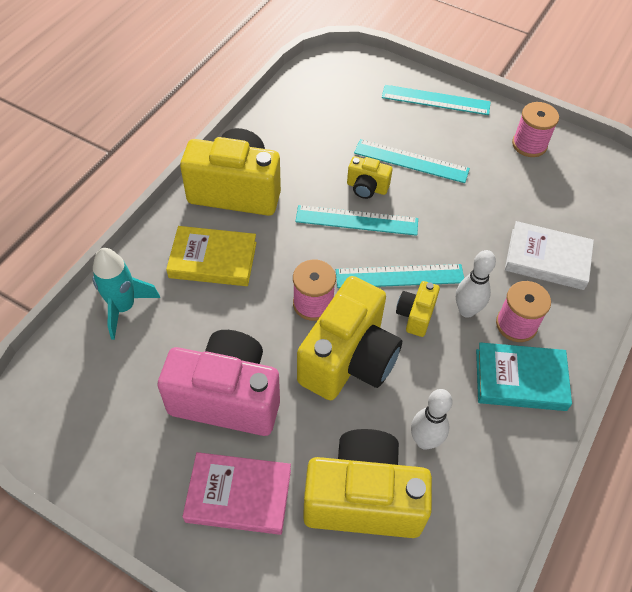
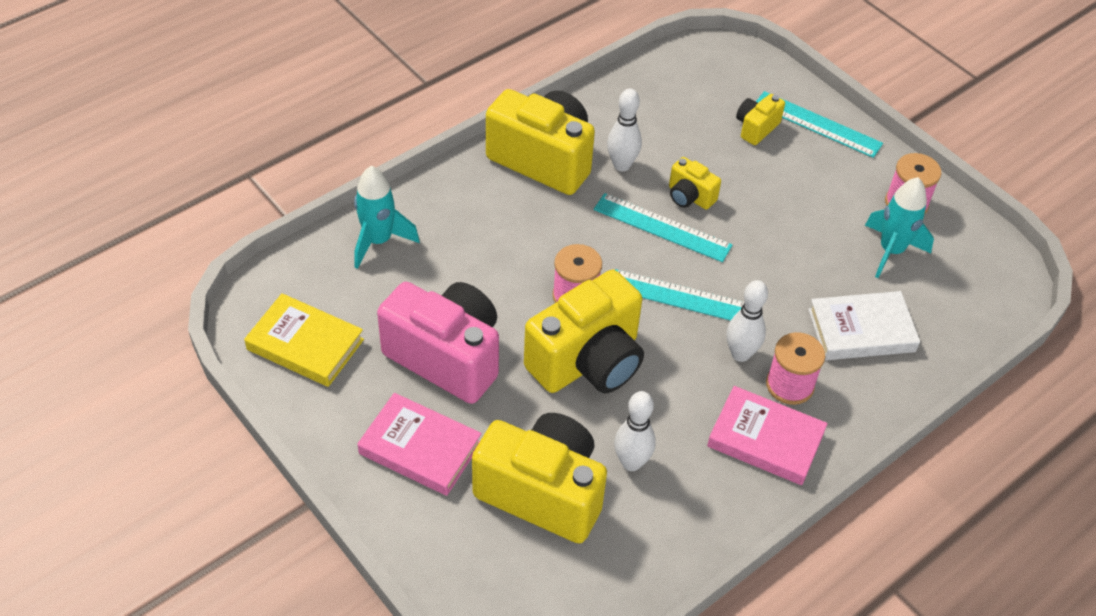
camera: 20 degrees right, 5 degrees down
yellow book [166,226,257,286] -> yellow book moved to [244,293,364,387]
turquoise ruler [354,139,470,183] -> none
yellow camera [396,281,440,337] -> yellow camera moved to [736,94,785,145]
turquoise book [476,342,572,411] -> pink book [707,386,828,485]
white book [505,221,594,290] -> white book turned 45 degrees counterclockwise [808,291,920,360]
none -> white bowling pin [607,88,642,171]
none -> turquoise rocket [865,177,934,278]

